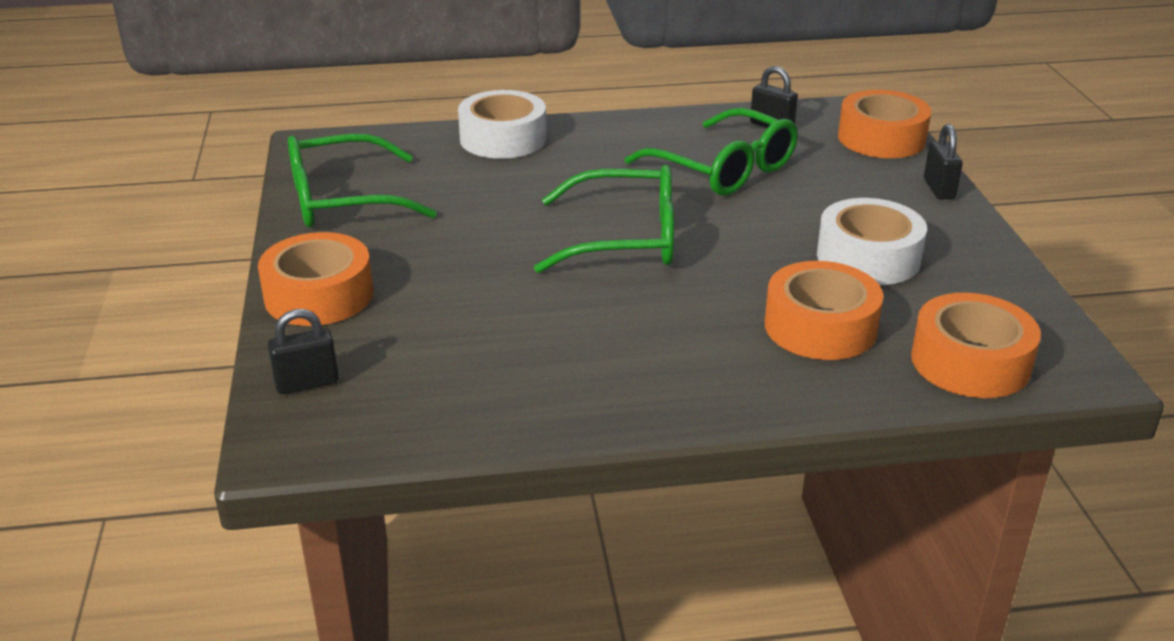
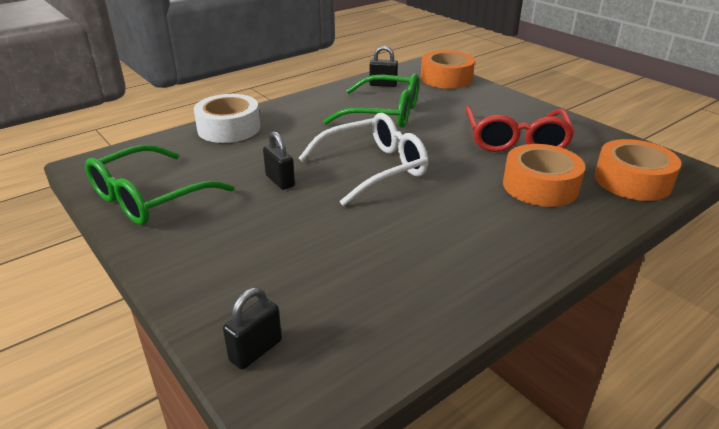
camera: 30 degrees left, 0 degrees up
orange tape [258,232,373,326] -> none
green glasses [534,165,674,273] -> white glasses [298,113,428,206]
white tape [817,198,927,285] -> red glasses [465,106,575,152]
black padlock [924,124,963,200] -> black padlock moved to [263,131,295,190]

